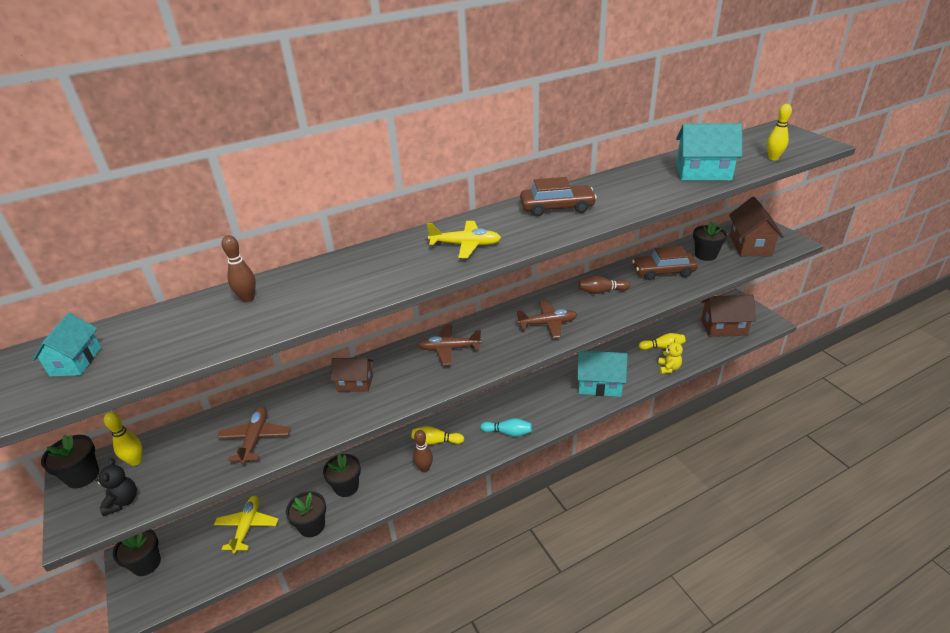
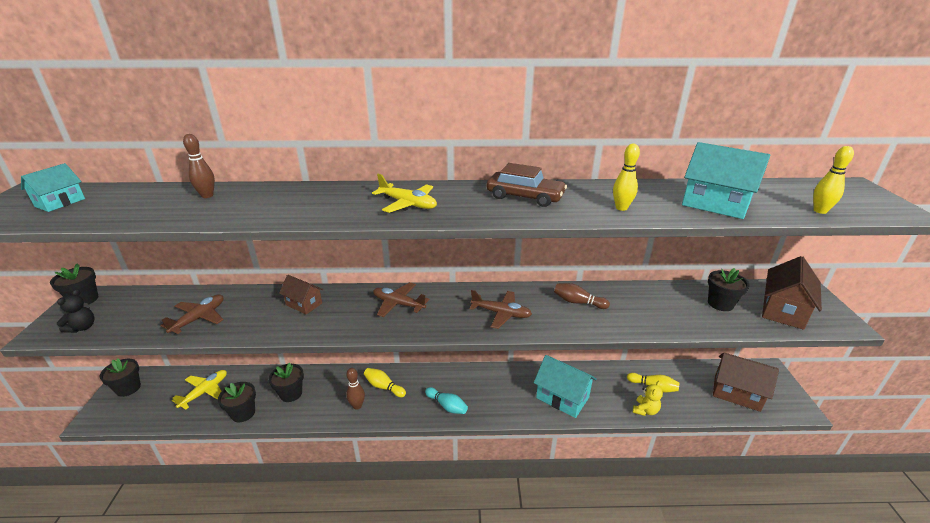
camera: 25 degrees right, 5 degrees down
yellow bowling pin [104,412,142,466] -> yellow bowling pin moved to [613,144,640,211]
brown car [632,246,698,280] -> none

